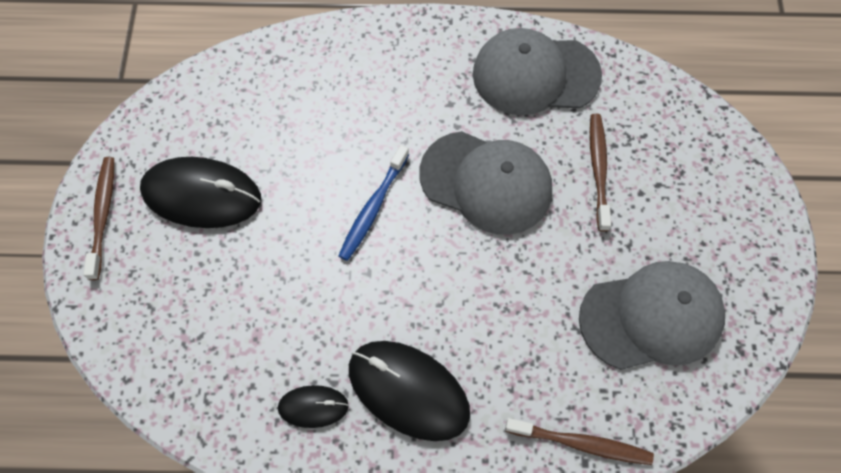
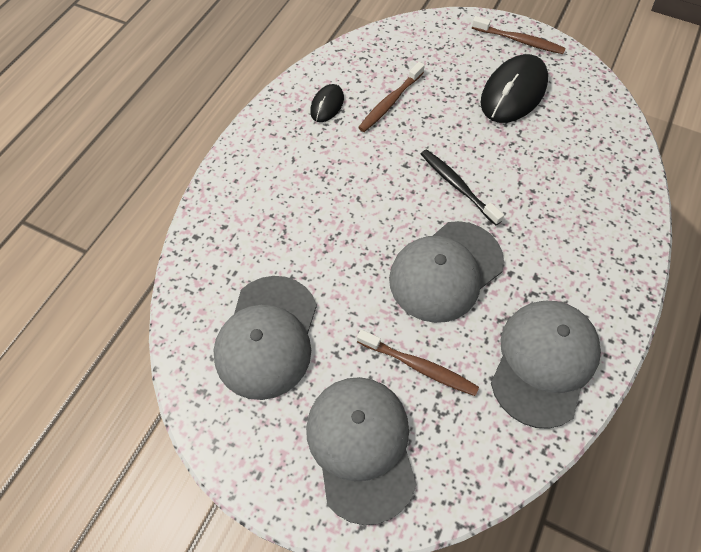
camera: 115 degrees right, 5 degrees down
blue toothbrush [338,145,409,261] -> black toothbrush [421,149,504,226]
black mouse [349,341,470,441] -> none
brown toothbrush [505,418,654,465] -> brown toothbrush moved to [358,62,425,132]
none -> grey cap [306,377,417,525]

